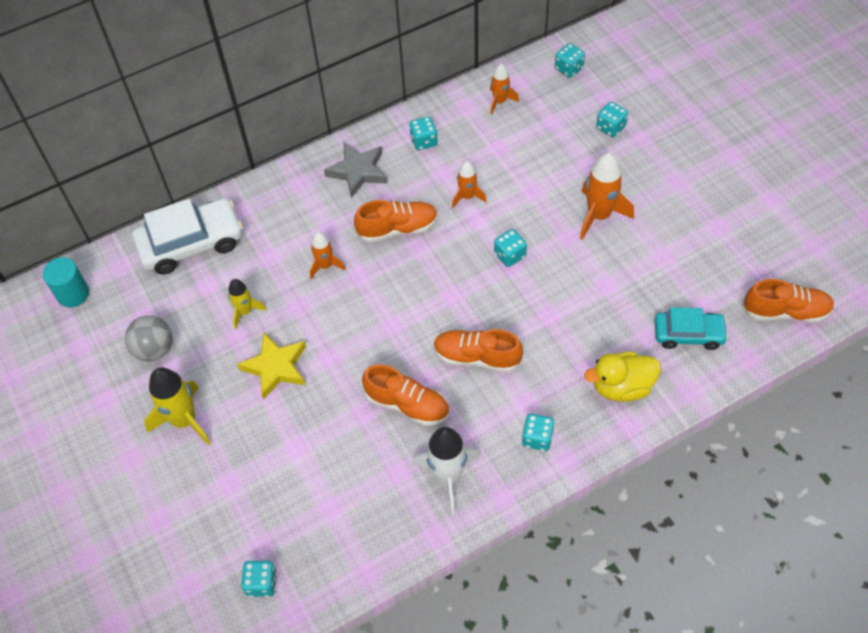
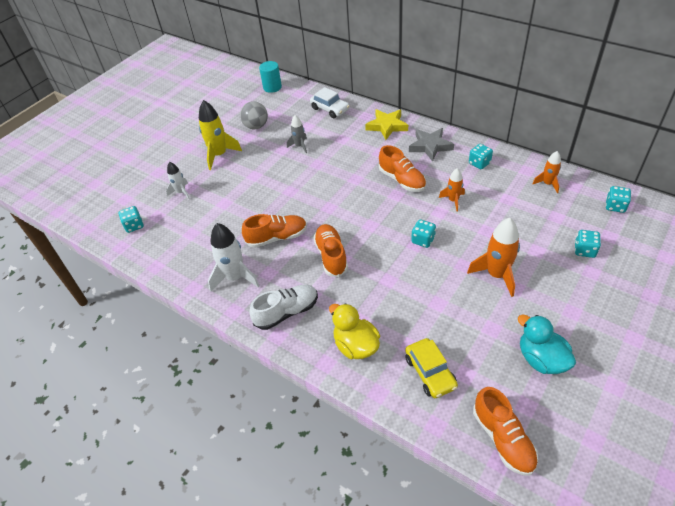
camera: 65 degrees right, 10 degrees down
white car [133,198,243,274] -> white car [310,87,350,118], size x0.63
yellow rocket [228,279,267,329] -> grey rocket [287,115,307,153]
yellow star [237,333,306,400] -> yellow star moved to [365,109,408,140]
orange rocket [310,232,345,279] -> none
orange shoe [362,364,449,426] -> orange shoe turned 105 degrees counterclockwise [242,214,307,248]
turquoise dice [522,414,555,451] -> white shoe [249,285,318,330]
turquoise car [655,307,728,350] -> yellow car [405,338,458,398]
none -> white rocket [166,162,190,199]
none -> turquoise duck [518,315,576,374]

